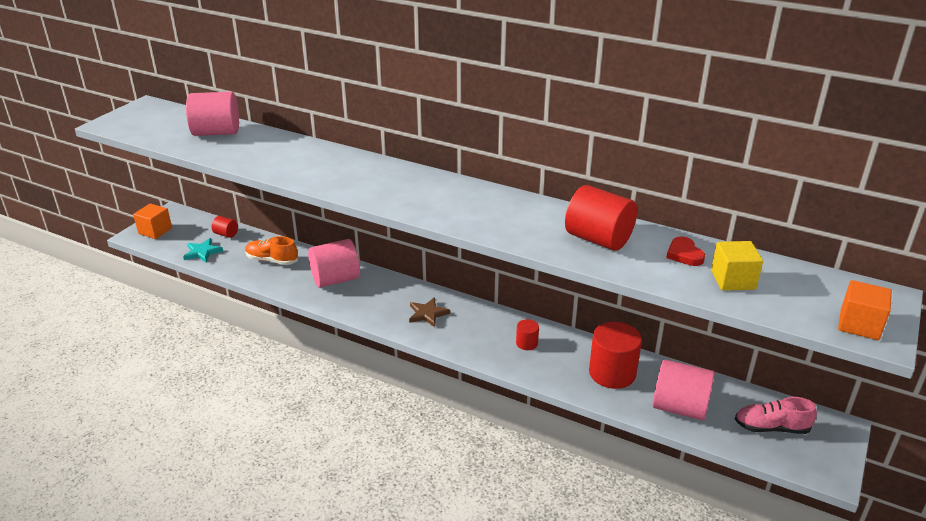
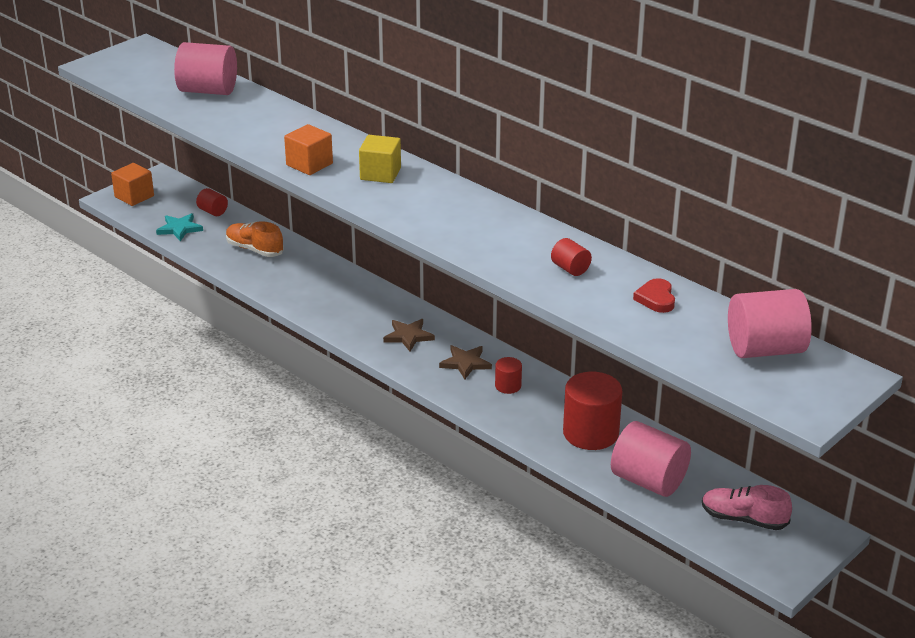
camera: 15 degrees right, 0 degrees up
pink cylinder [308,239,360,288] -> pink cylinder moved to [728,289,812,358]
red cylinder [565,185,637,251] -> red cylinder [551,238,592,276], size x0.49
yellow cube [711,241,763,291] -> yellow cube moved to [359,135,401,183]
orange cube [838,280,892,340] -> orange cube moved to [284,124,333,175]
none -> brown star [439,345,492,379]

